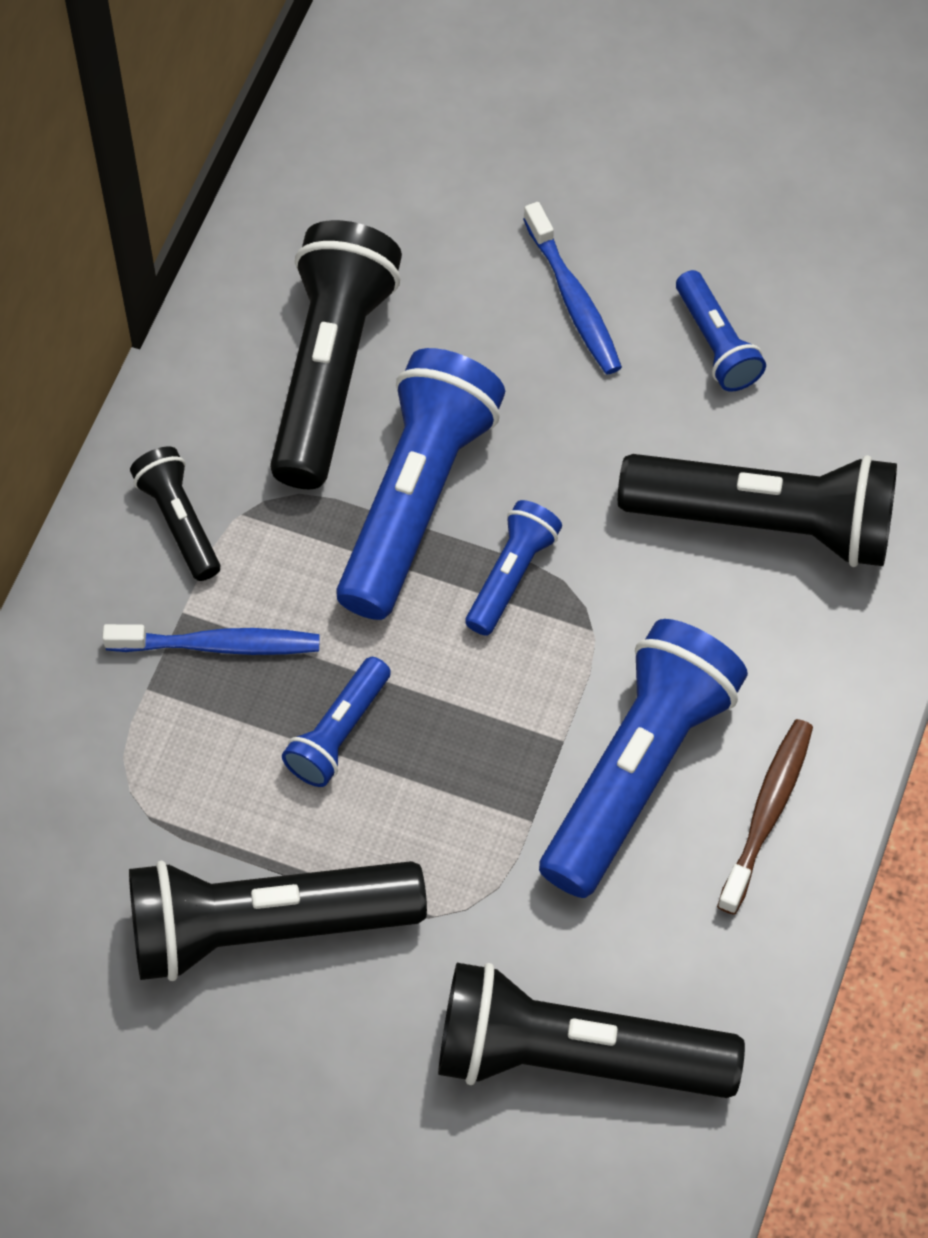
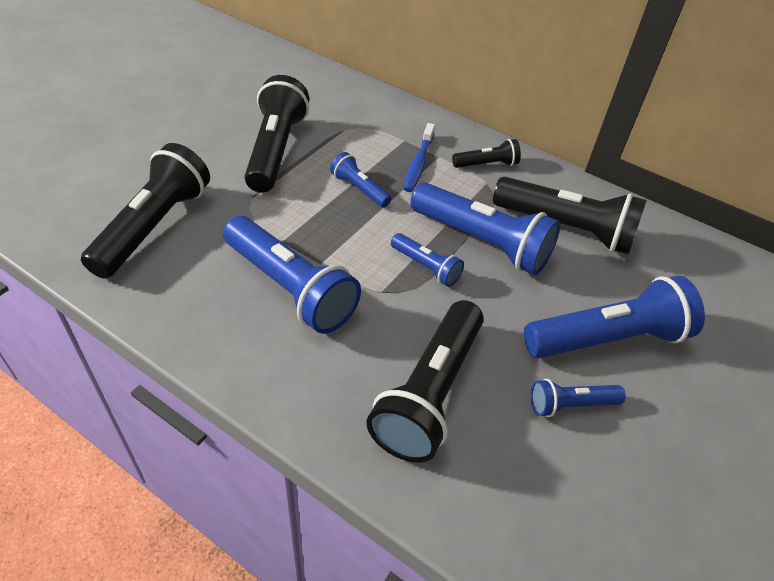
camera: 100 degrees right, 15 degrees down
blue toothbrush [523,202,622,374] -> blue flashlight [524,276,705,358]
brown toothbrush [717,719,813,915] -> none

